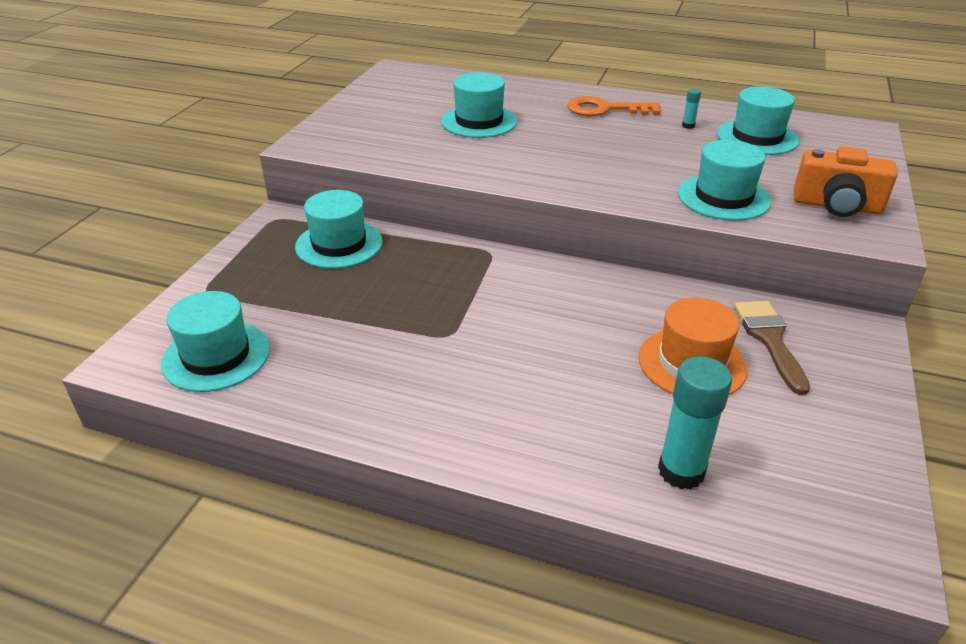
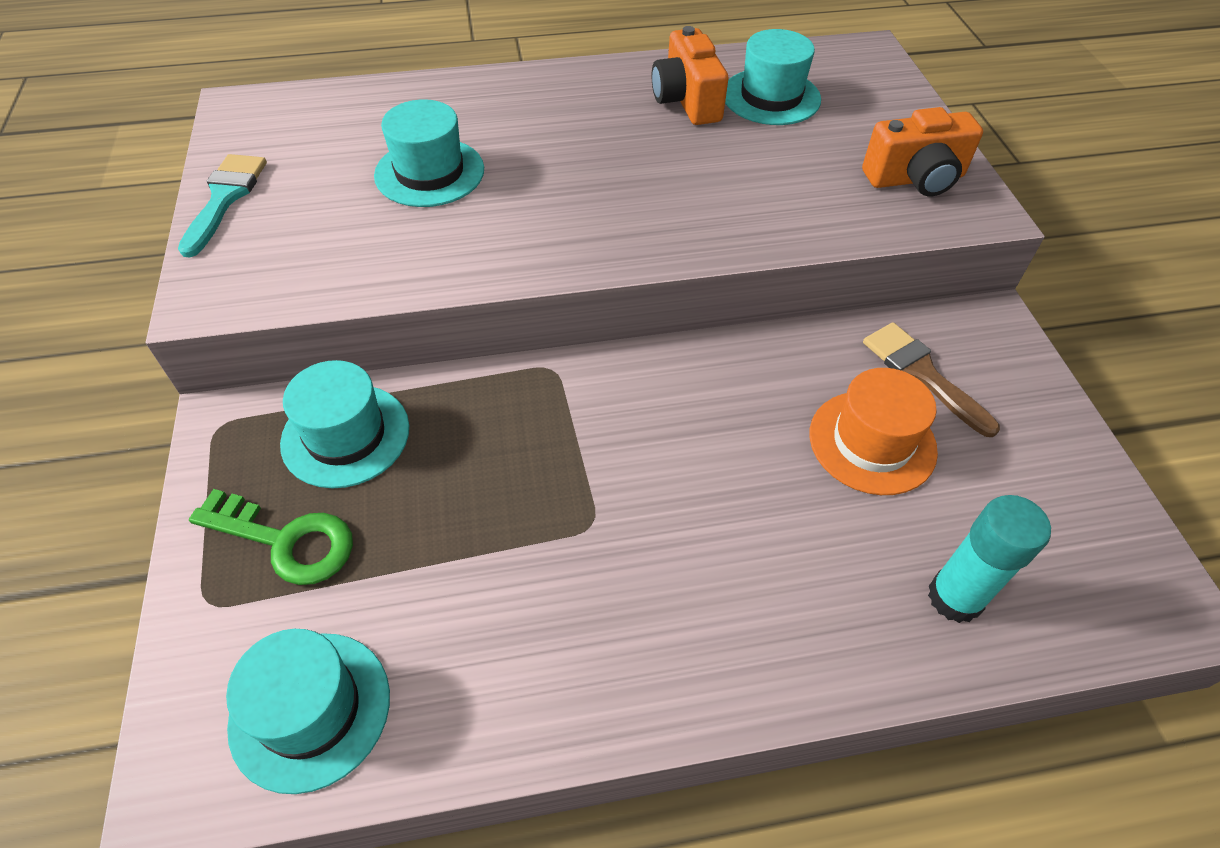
camera: 30 degrees left, 15 degrees up
orange key [567,96,661,116] -> none
turquoise hat [678,140,771,221] -> none
turquoise glue stick [682,89,701,129] -> orange camera [652,26,729,125]
none -> turquoise brush [178,154,267,257]
none -> green key [189,489,353,585]

